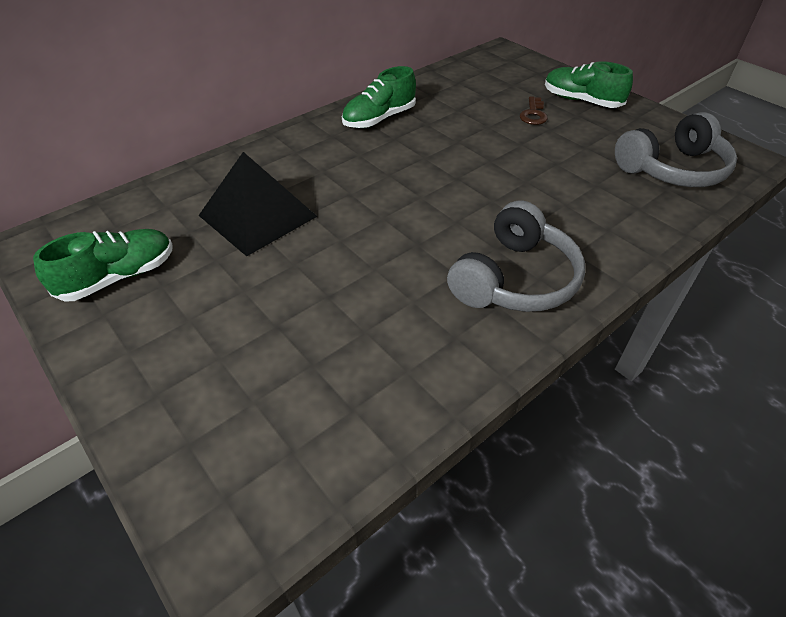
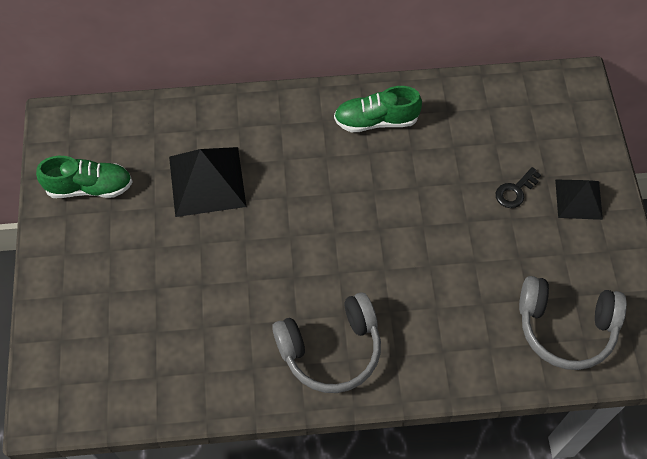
camera: 35 degrees right, 15 degrees up
brown key [520,96,548,125] -> black key [496,167,541,208]
green shoe [545,61,633,108] -> black pyramid [555,179,603,220]

